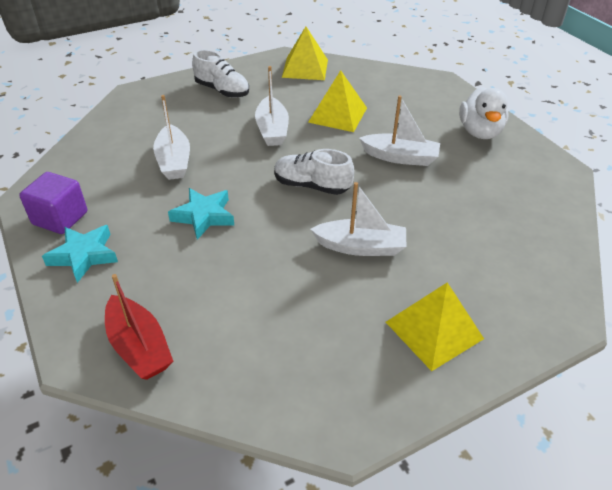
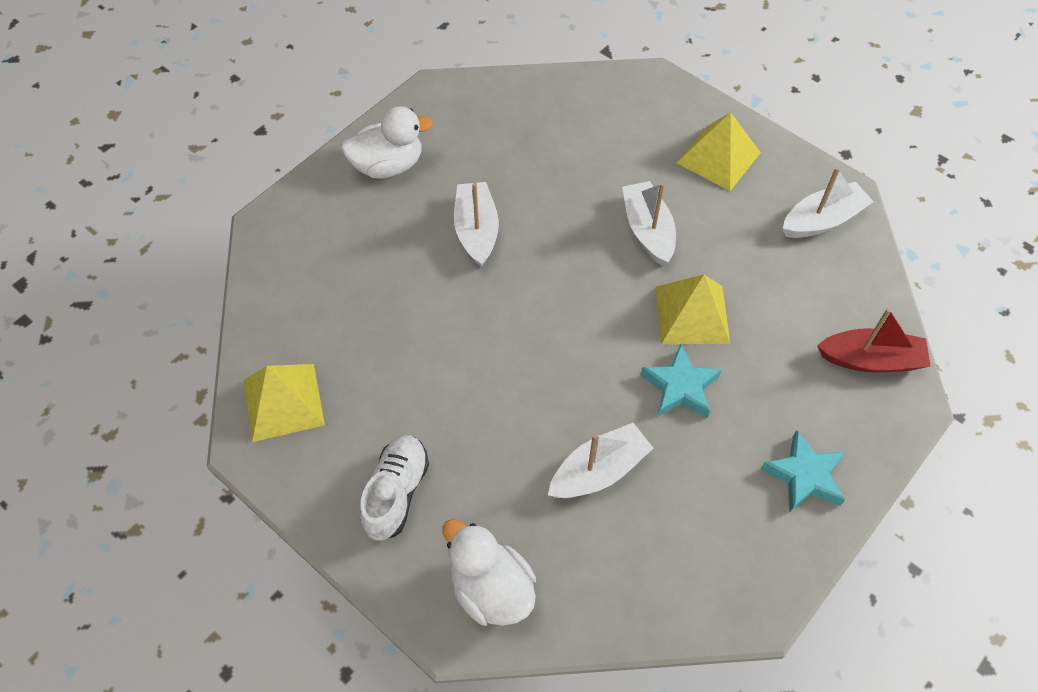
camera: 110 degrees left, 15 degrees up
purple cube [19,172,87,234] -> none
red boat [105,274,173,380] -> red boat turned 60 degrees clockwise [817,308,931,373]
white boat [255,66,289,146] -> white boat moved to [783,167,874,238]
white shoe [274,149,354,195] -> none
yellow pyramid [308,70,367,132] -> yellow pyramid moved to [656,274,730,344]
none -> white duck [443,519,536,626]

